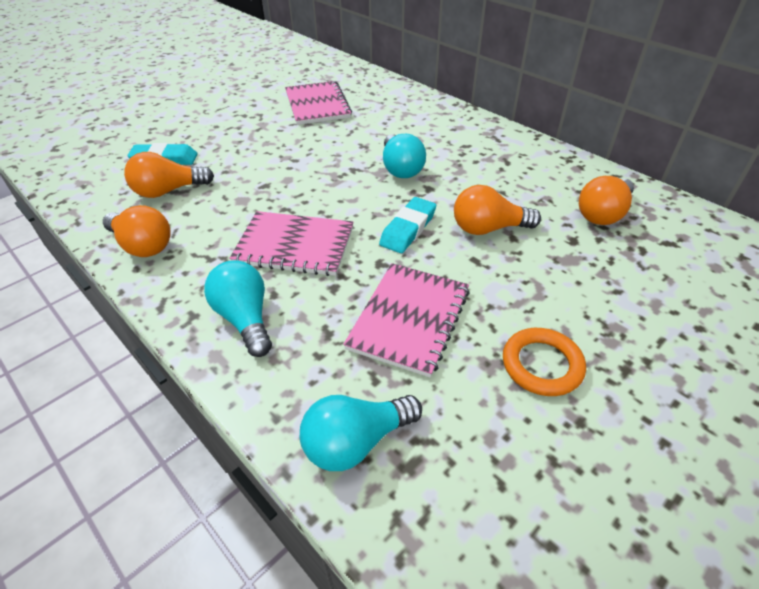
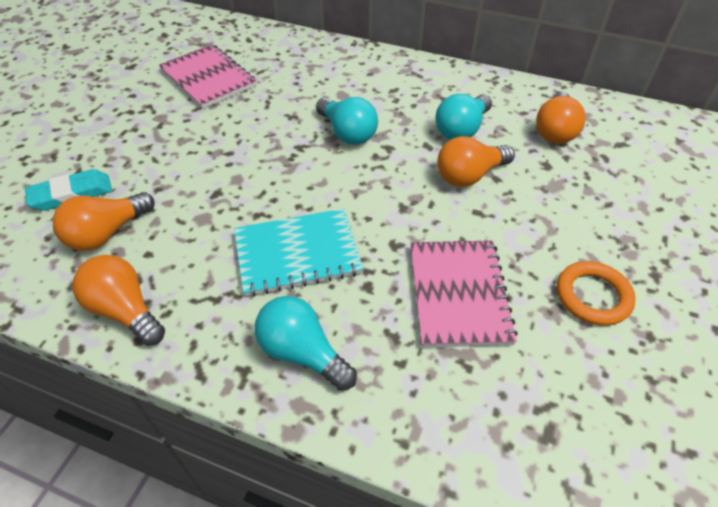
camera: 25 degrees left, 5 degrees up
orange light bulb [103,205,171,257] -> orange light bulb turned 150 degrees counterclockwise [72,255,165,346]
pink notebook [229,211,354,276] -> turquoise notebook [234,208,364,297]
turquoise light bulb [300,395,422,471] -> turquoise light bulb moved to [435,94,492,140]
turquoise eraser [379,197,436,253] -> none

